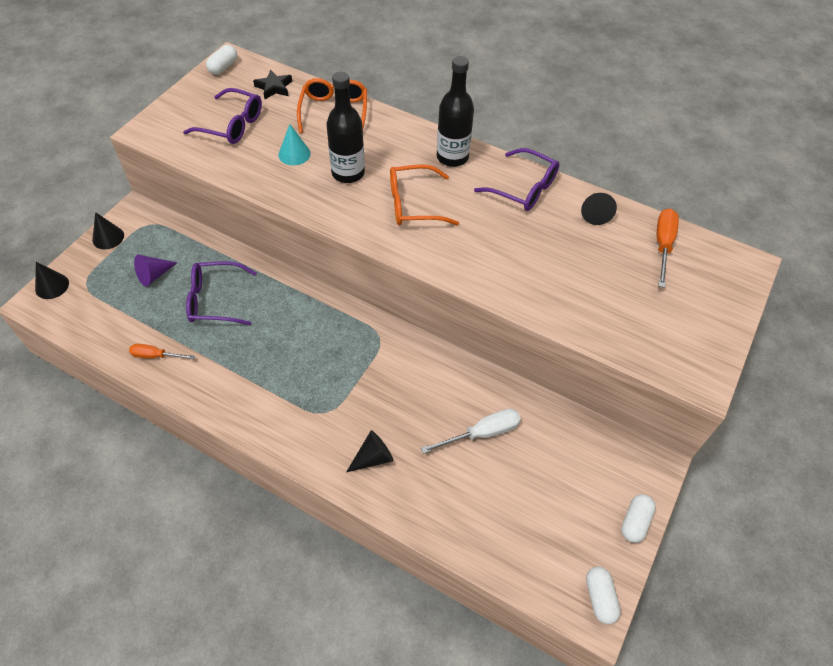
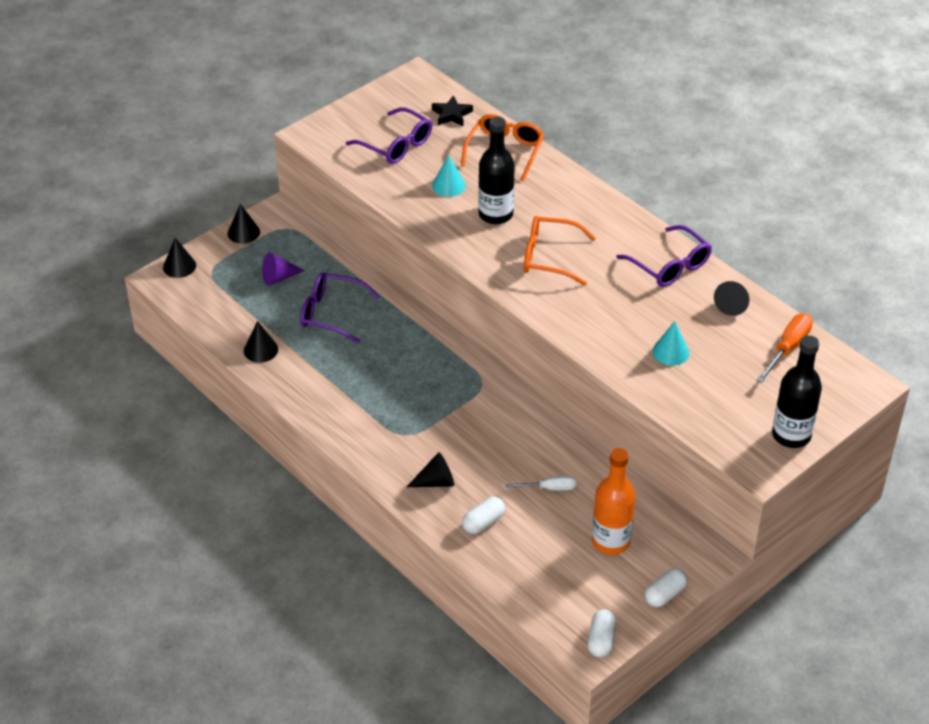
camera: 20 degrees right, 10 degrees down
orange screwdriver [129,344,195,359] -> black cone [244,321,278,363]
white capsule [206,45,238,75] -> white capsule moved to [462,497,505,534]
white screwdriver [421,409,521,454] -> white screwdriver [505,475,576,490], size x0.67
black bottle [437,56,474,167] -> black bottle moved to [772,335,822,448]
none -> orange bottle [592,448,636,555]
none -> turquoise cone [652,321,690,366]

